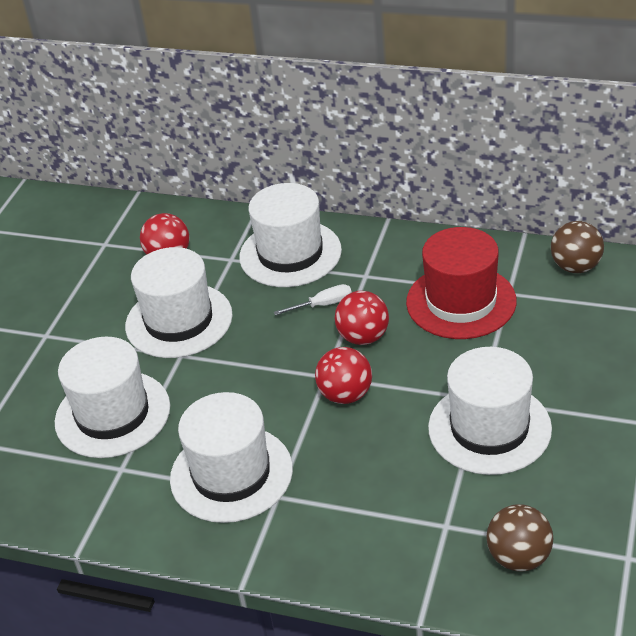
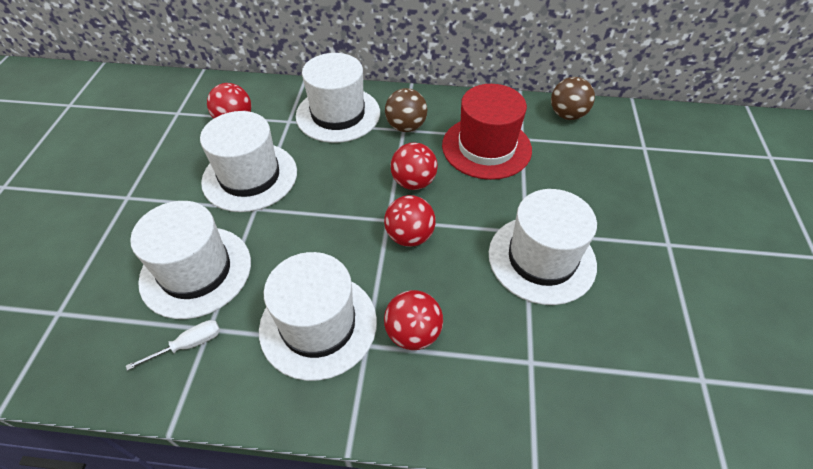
camera: 15 degrees left, 10 degrees up
white screwdriver [274,284,352,316] -> white screwdriver moved to [126,320,220,371]
brown ball [486,504,554,572] -> brown ball moved to [385,88,427,132]
none -> red ball [384,290,443,350]

